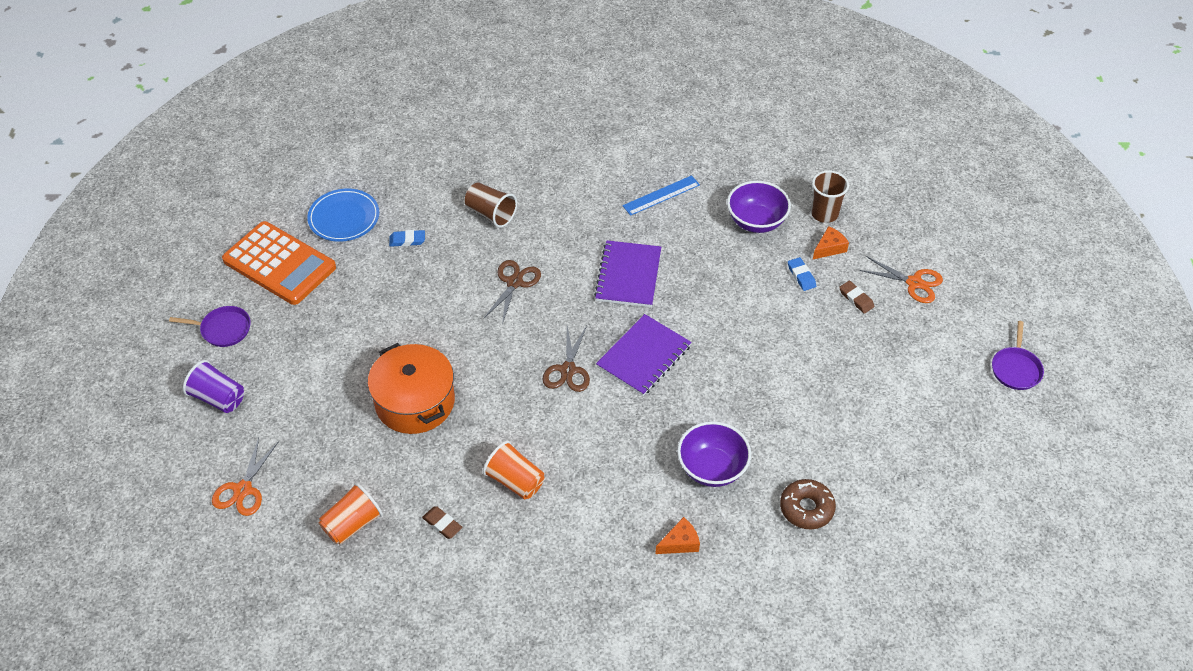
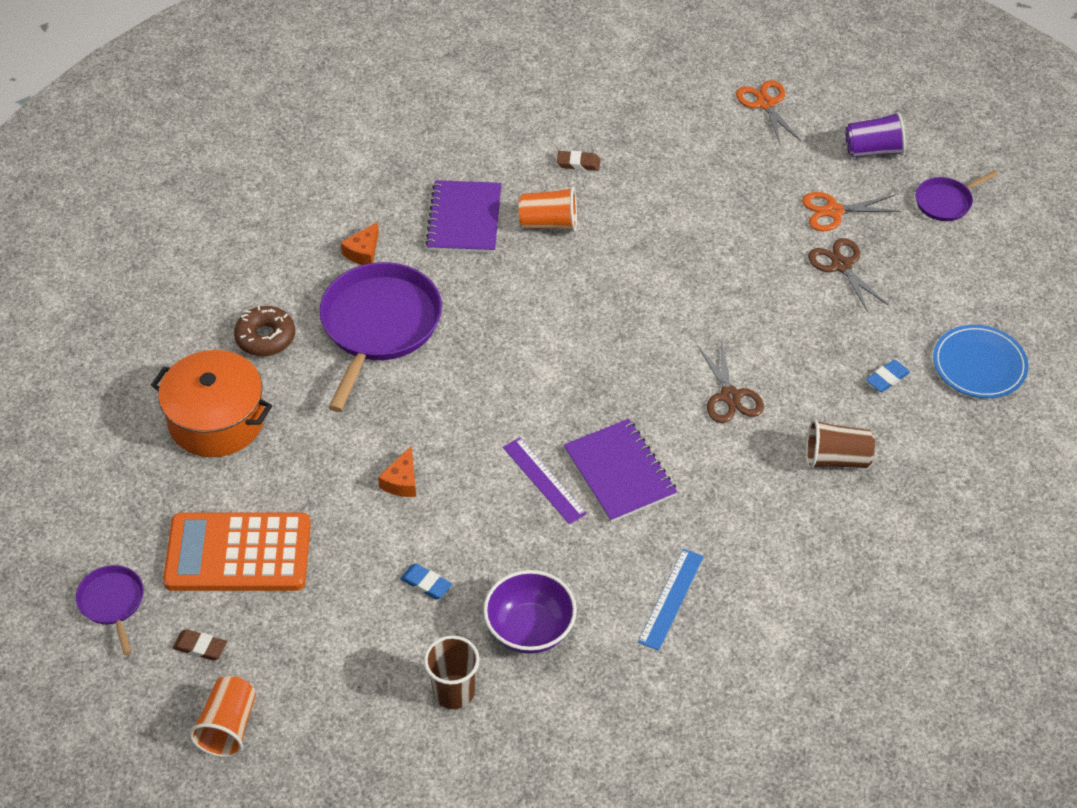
camera: 145 degrees right, 0 degrees up
orange calculator [222,221,336,305] -> orange calculator moved to [163,513,311,591]
orange cup [319,483,383,545] -> orange cup moved to [189,676,256,758]
orange pot [368,343,455,434] -> orange pot moved to [151,350,272,457]
brown scissors [543,326,590,392] -> brown scissors moved to [808,238,889,312]
purple notebook [596,314,692,396] -> purple notebook moved to [425,180,501,253]
purple bowl [677,421,751,487] -> purple pan [319,262,442,412]
orange cheese [813,226,849,259] -> orange cheese moved to [378,445,416,497]
brown eraser [839,281,875,314] -> brown eraser moved to [173,629,227,661]
orange scissors [859,256,943,303] -> orange scissors moved to [802,192,900,231]
none -> purple ruler [503,437,587,524]

